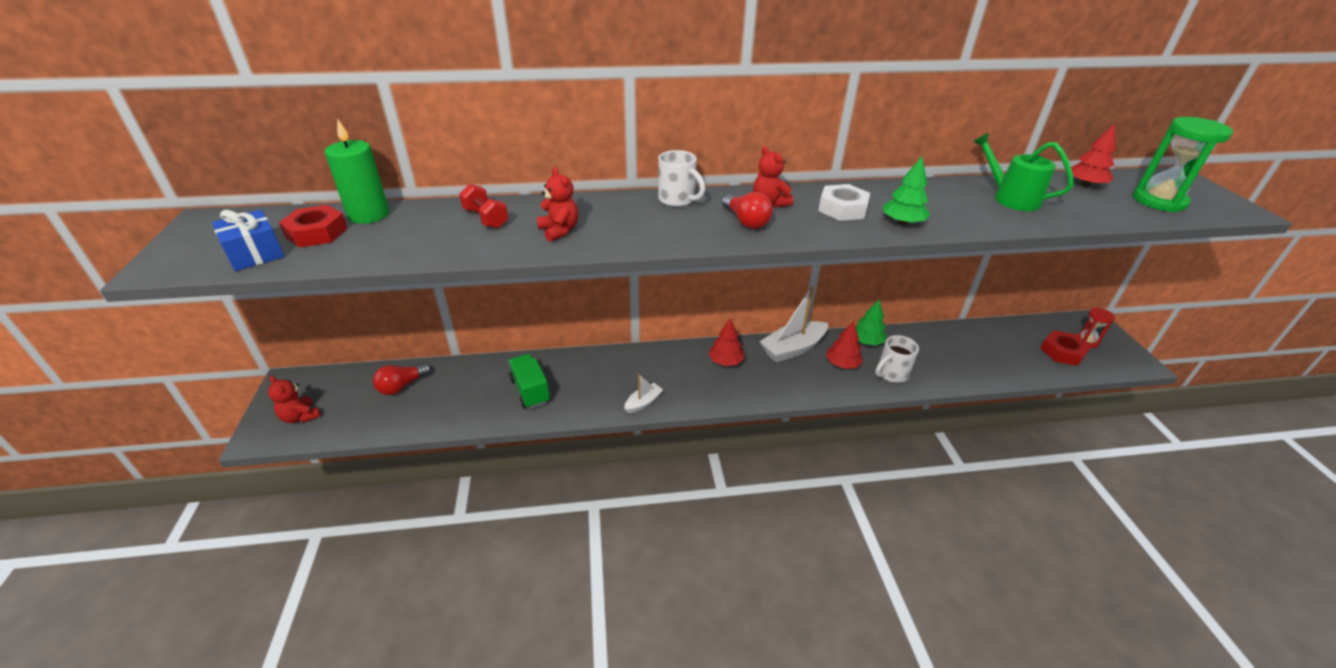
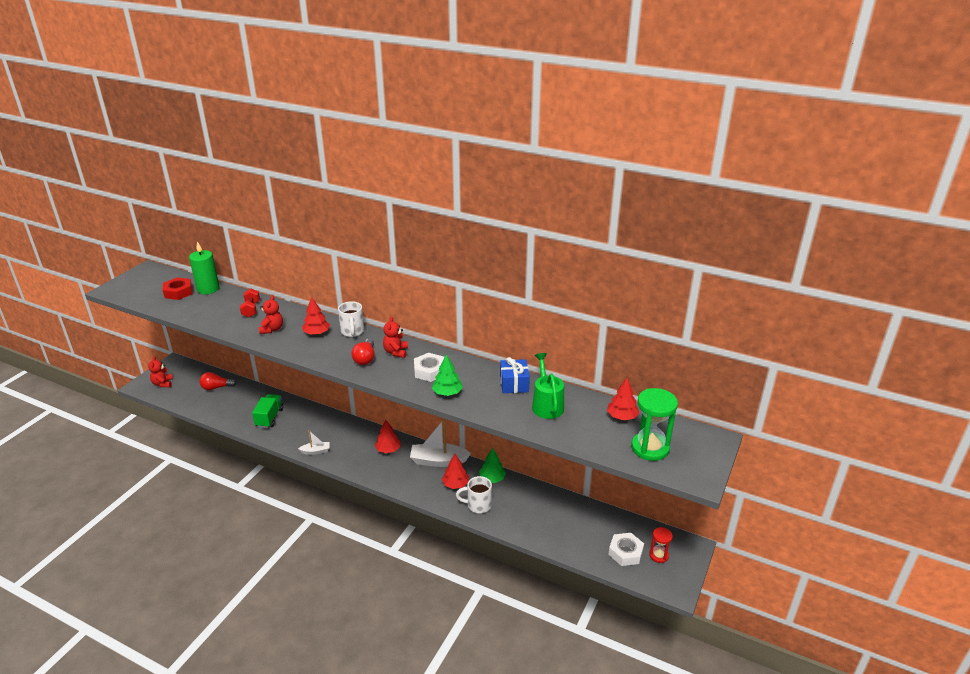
camera: 35 degrees right, 5 degrees down
blue gift [212,210,284,271] -> blue gift moved to [500,357,530,393]
red nut [1040,330,1091,366] -> white nut [608,533,644,566]
none -> red tree [302,297,330,335]

